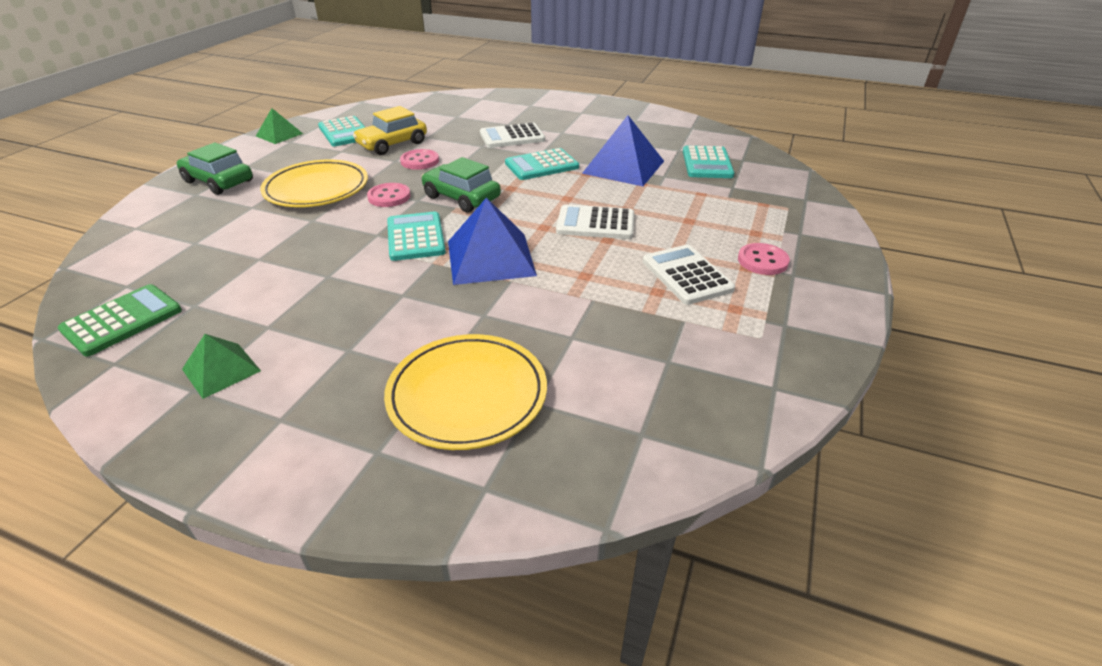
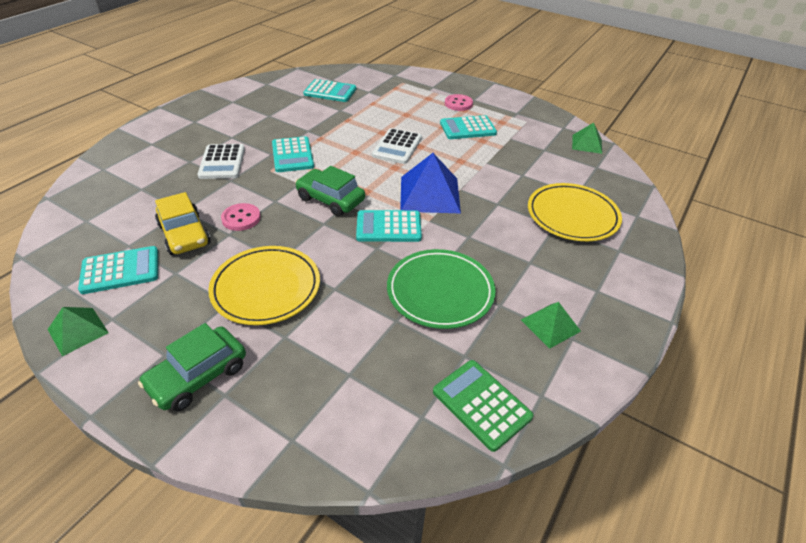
camera: 80 degrees left, 5 degrees up
pink button [367,183,411,207] -> none
green car [421,157,501,213] -> green car turned 75 degrees clockwise [295,166,365,216]
blue pyramid [582,115,664,186] -> none
white calculator [643,245,735,305] -> turquoise calculator [440,115,497,139]
none -> green plate [387,249,496,329]
none -> green pyramid [572,123,602,154]

